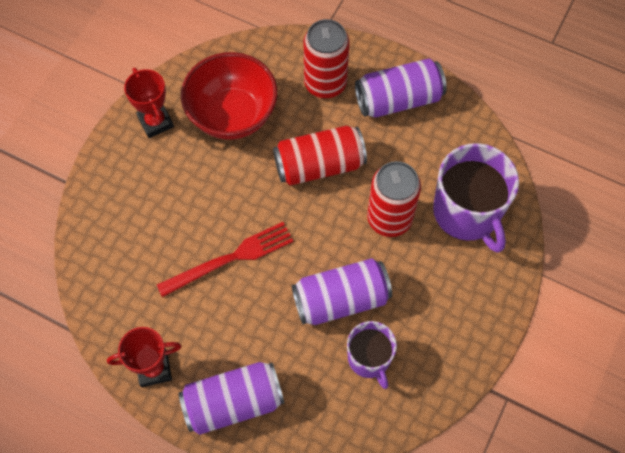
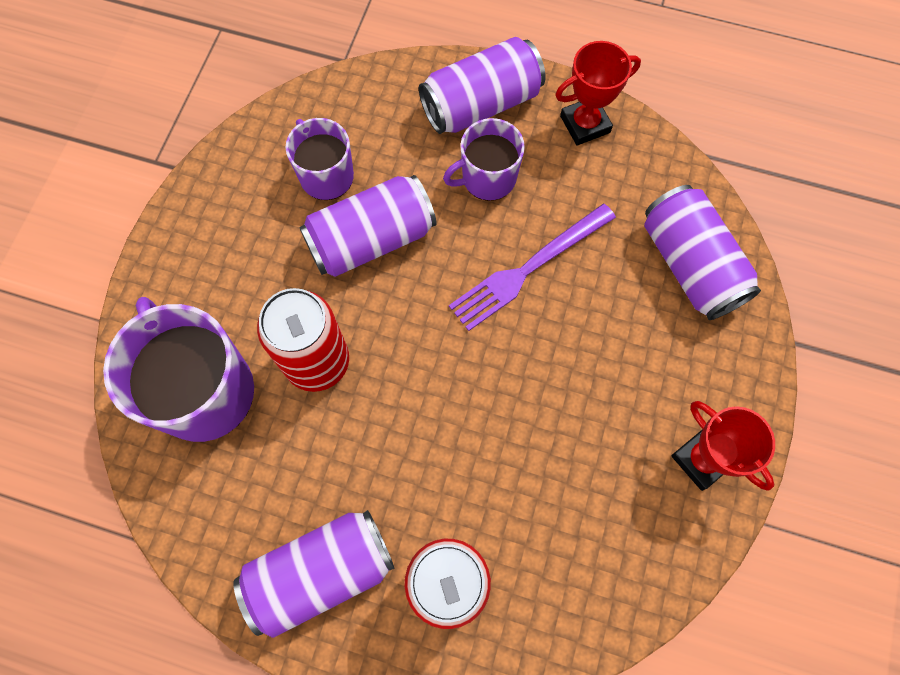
camera: 170 degrees right, 5 degrees up
red fork [157,222,294,297] -> purple fork [449,204,616,331]
red bowl [181,52,278,140] -> none
red can [273,126,367,186] -> none
none -> purple mug [443,118,525,201]
none -> purple can [644,185,761,320]

